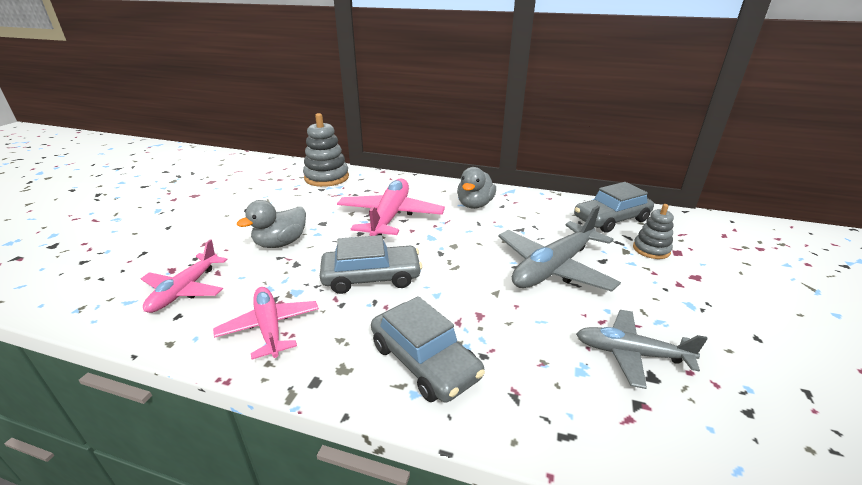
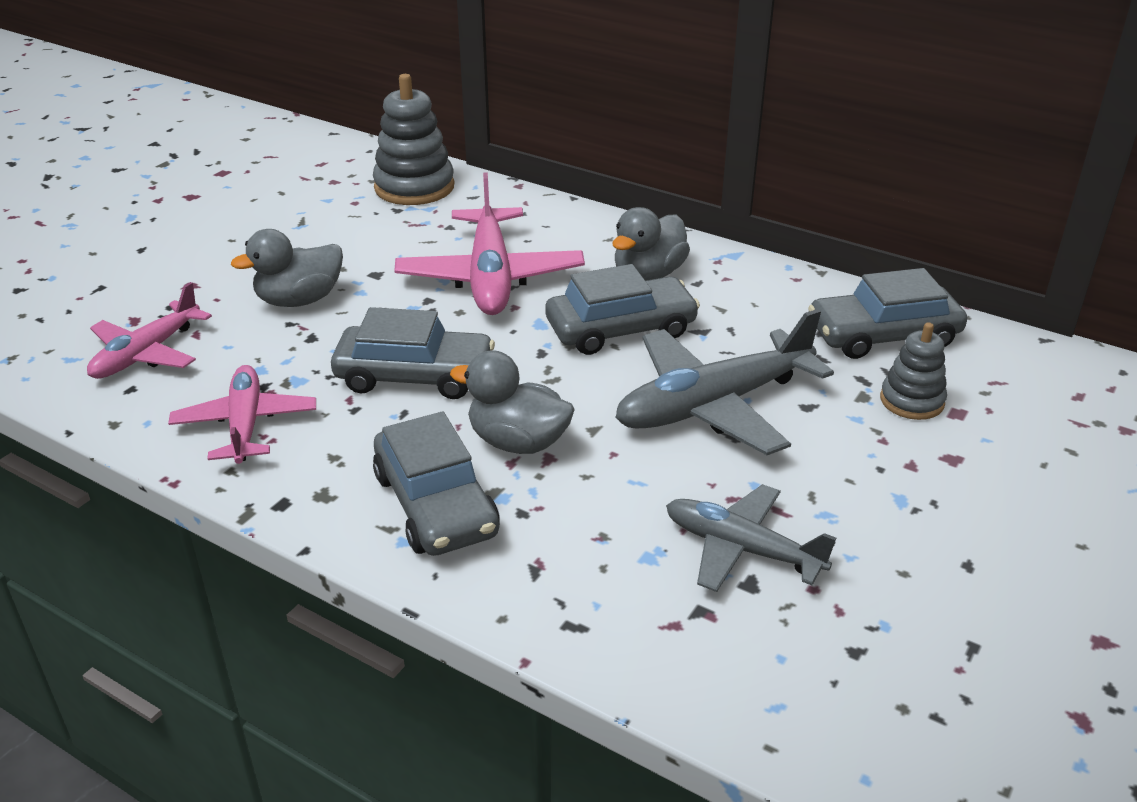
camera: 15 degrees right, 5 degrees up
pink plane [337,179,445,236] -> pink plane turned 150 degrees clockwise [394,172,585,315]
none -> grey duck [450,350,575,454]
none -> grey car [545,264,700,355]

